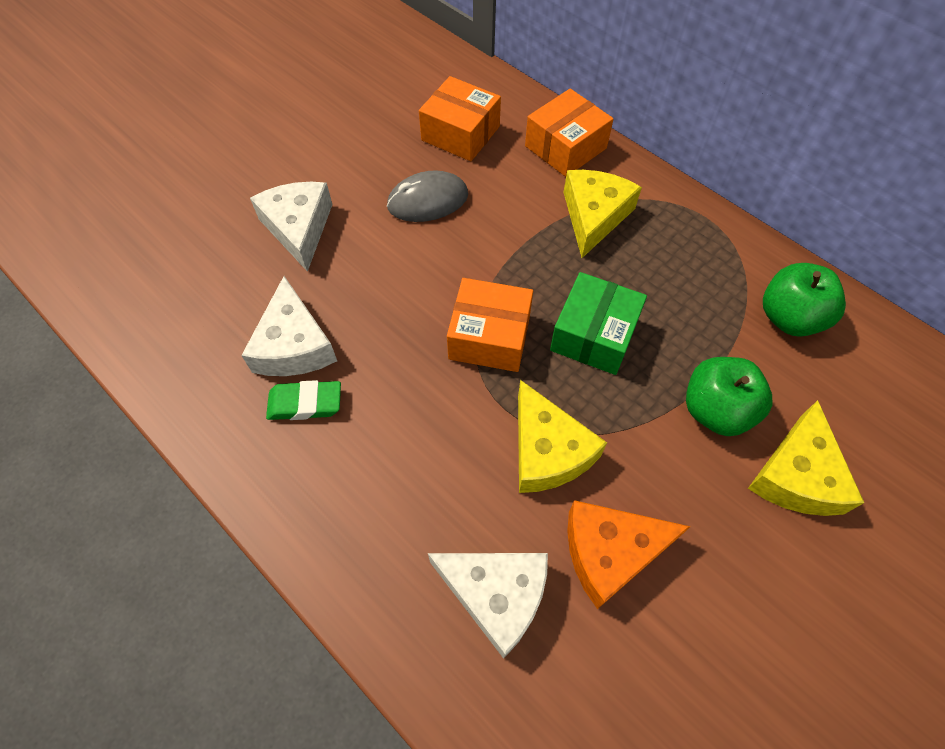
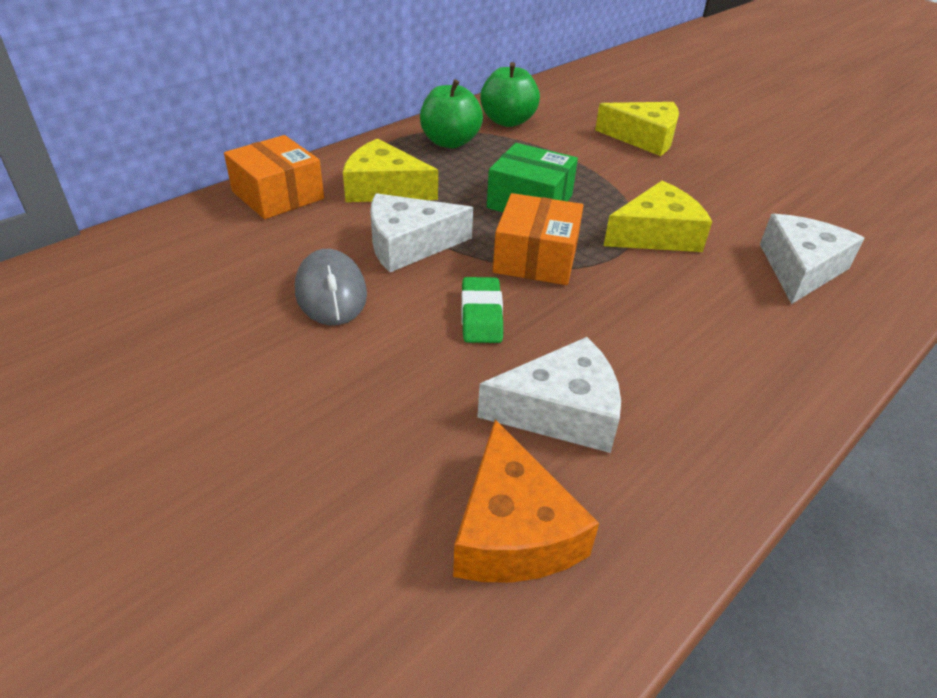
camera: 90 degrees left, 20 degrees down
white cheese [250,182,333,272] -> white cheese moved to [370,193,473,272]
green eraser [266,380,341,420] -> green eraser moved to [461,277,503,343]
orange box [419,76,501,161] -> none
orange cheese [567,500,690,609] -> orange cheese moved to [453,419,599,583]
green apple [686,357,772,436] -> green apple moved to [420,79,483,148]

